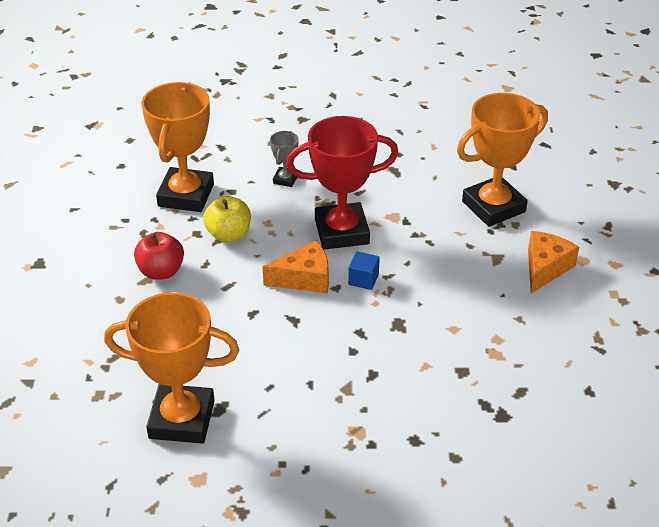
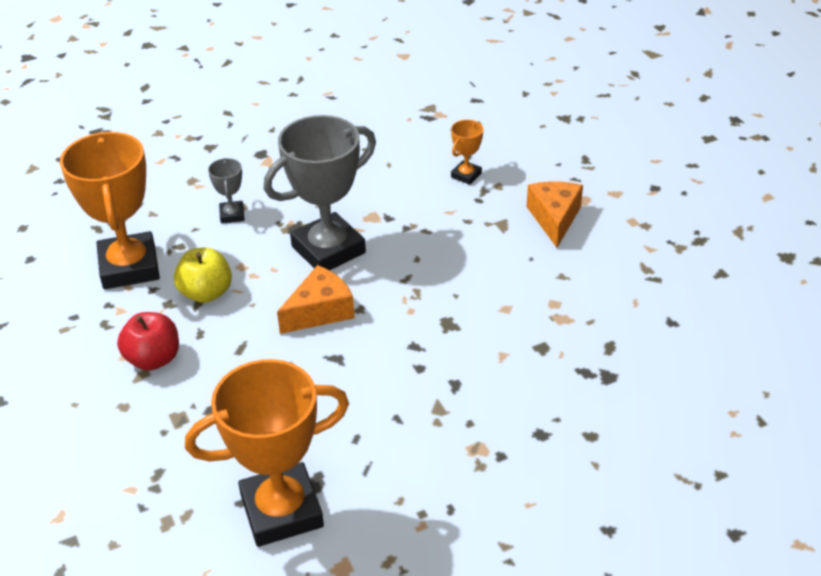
camera: 25 degrees left, 0 degrees up
red trophy [286,116,399,250] -> grey trophy [264,115,376,270]
blue cube [348,251,380,290] -> none
orange trophy [457,93,548,227] -> orange trophy [451,120,483,185], size x0.45

